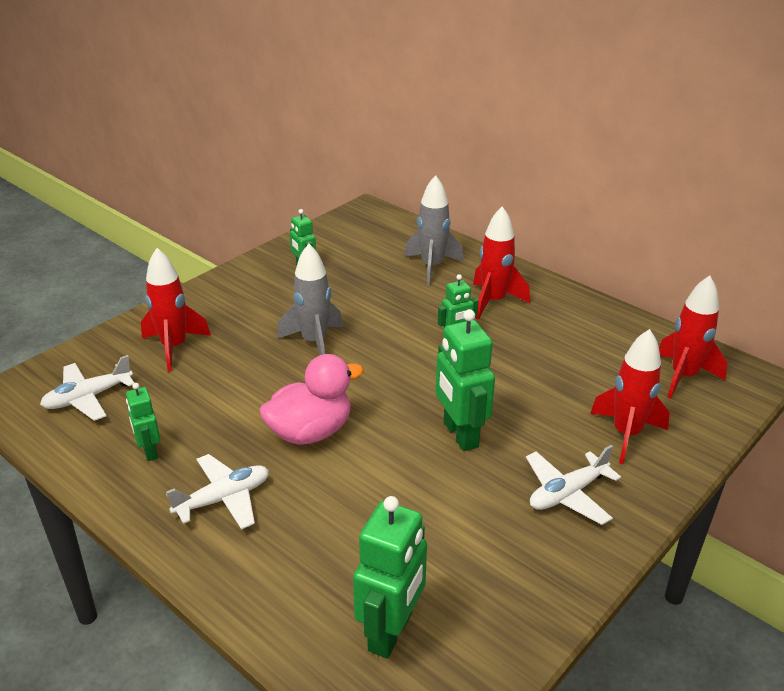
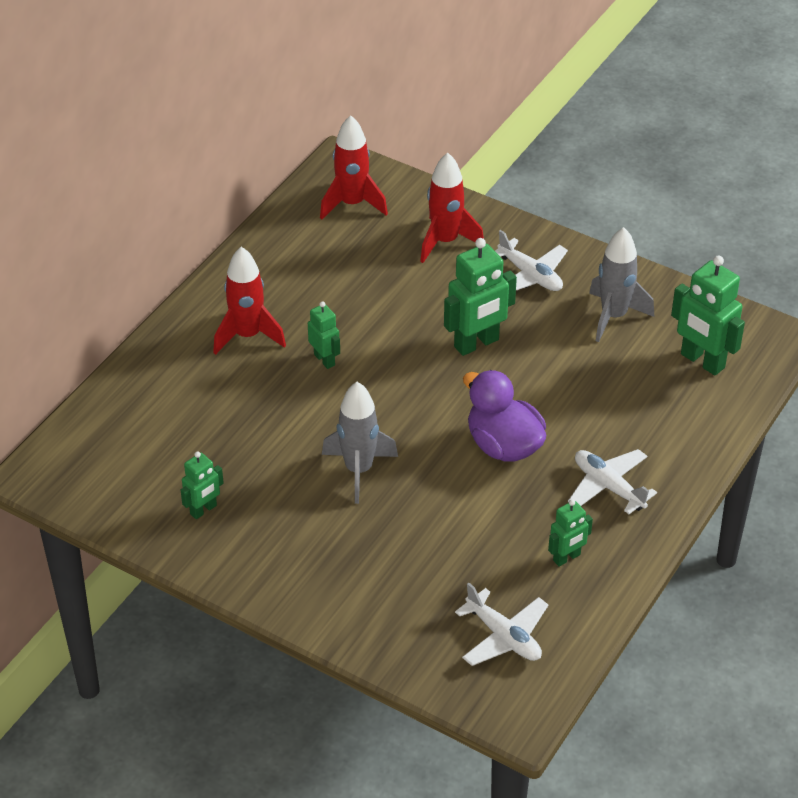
camera: 100 degrees left, 10 degrees up
red rocket [141,248,211,372] -> none
pink duck [259,354,364,445] -> purple duck [463,370,546,462]
green robot [353,496,427,659] -> green robot turned 150 degrees counterclockwise [671,256,745,376]
grey rocket [404,175,464,286] -> grey rocket moved to [589,227,654,342]

